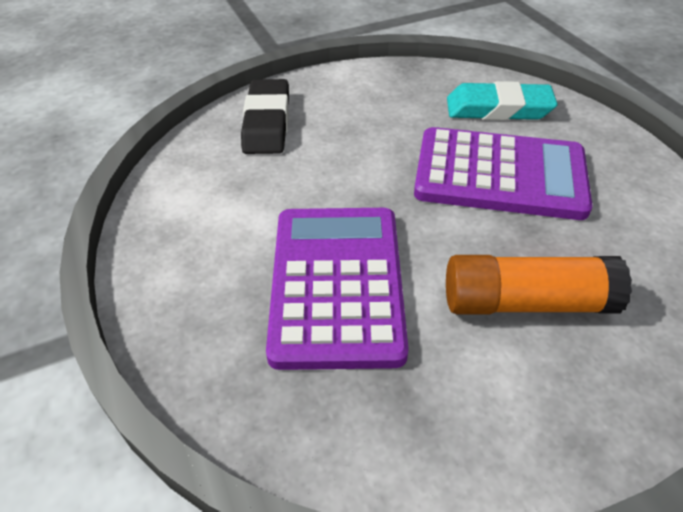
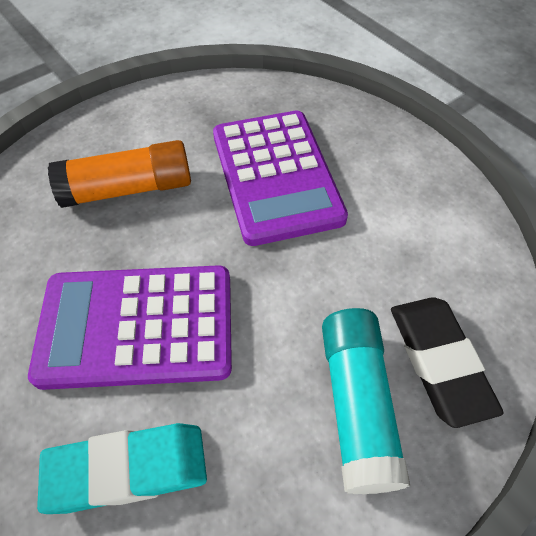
camera: 165 degrees right, 10 degrees up
none -> turquoise glue stick [322,308,410,494]

